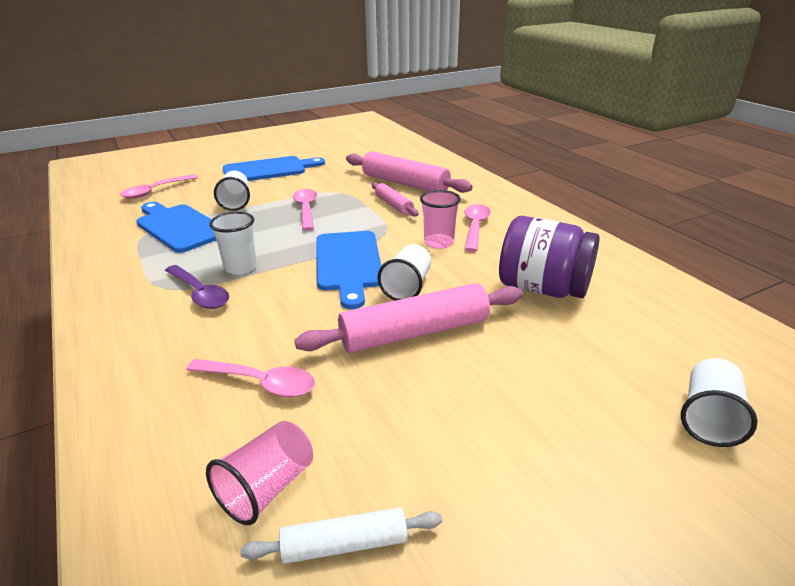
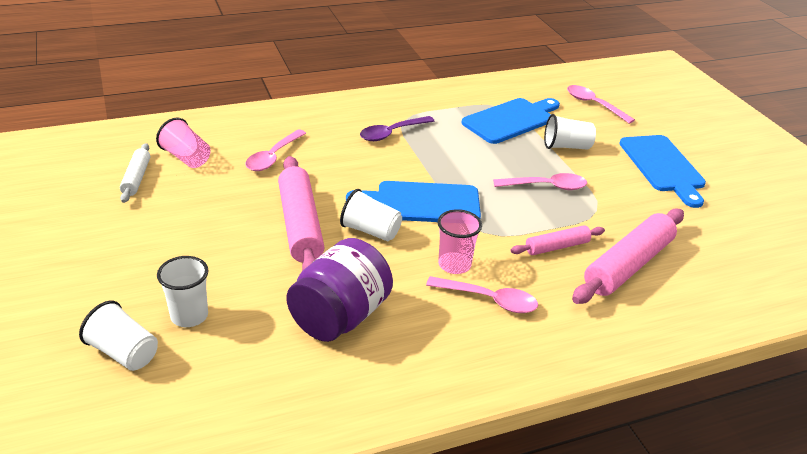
camera: 95 degrees right, 5 degrees up
white cup [209,212,257,275] -> white cup moved to [157,256,209,327]

